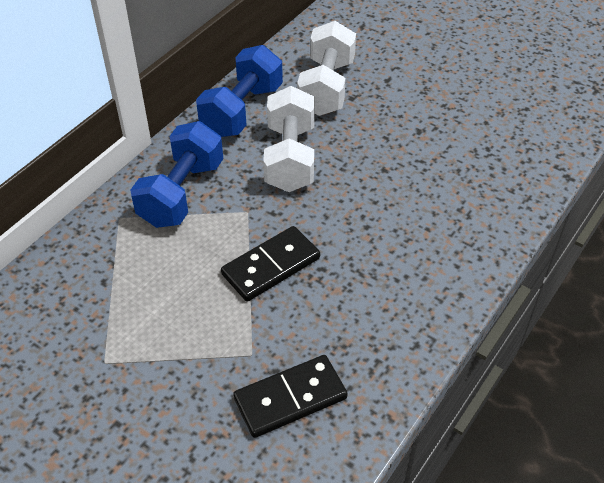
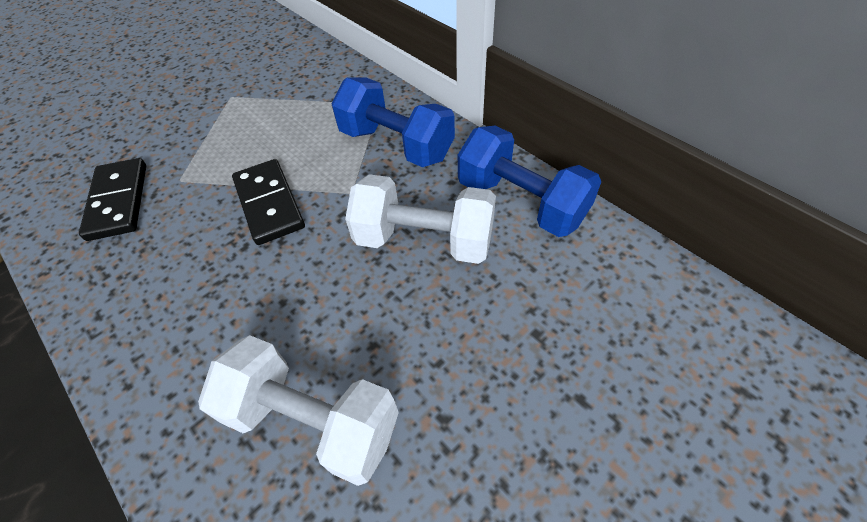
camera: 105 degrees right, 5 degrees up
white dumbbell [297,21,356,116] -> white dumbbell moved to [198,335,399,486]

